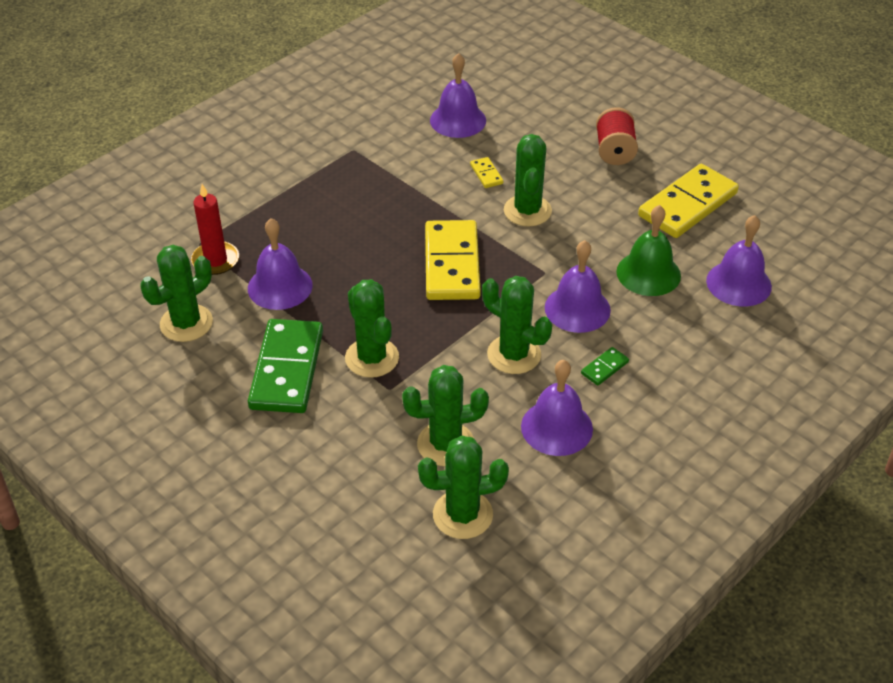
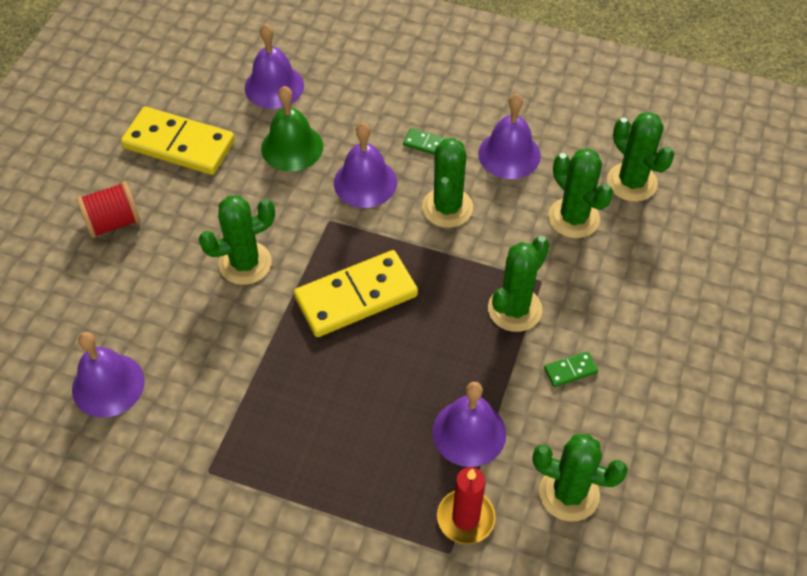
camera: 115 degrees left, 10 degrees up
green domino [248,319,323,413] -> green domino [544,351,598,387], size x0.42
yellow domino [470,157,503,188] -> none

